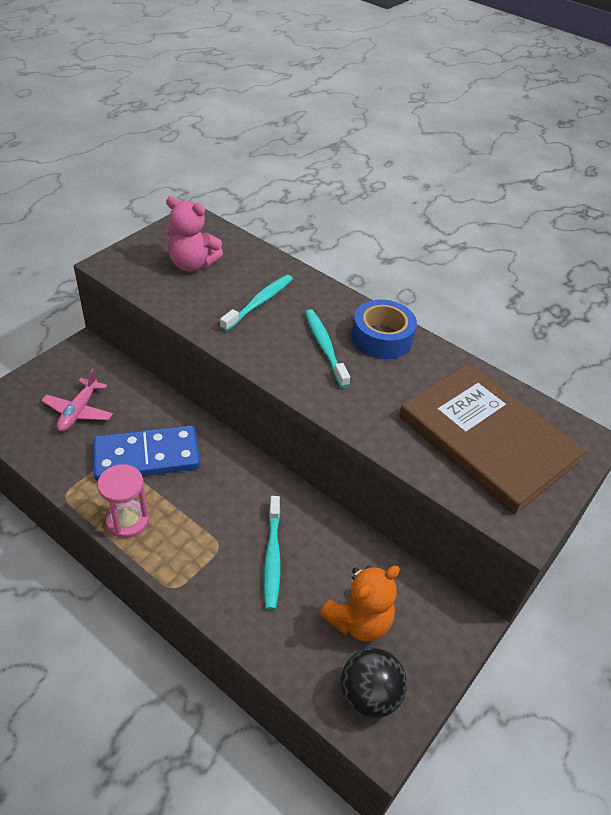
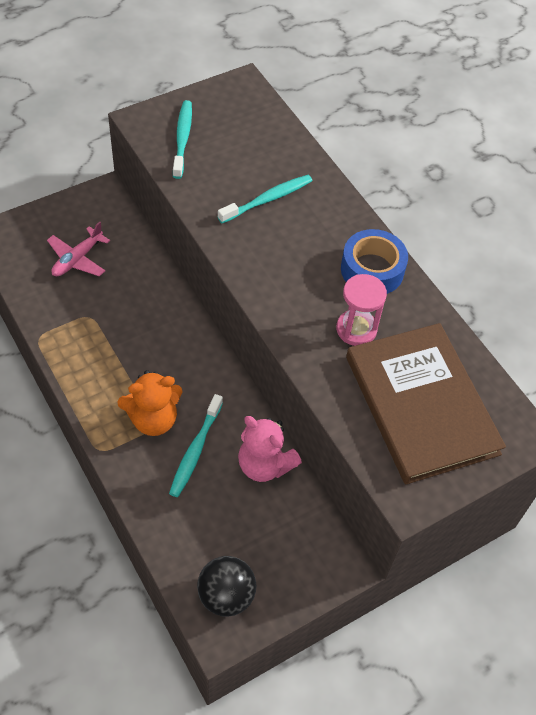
camera: 20 degrees right, 10 degrees up
blue domino [93,426,200,481] -> none
pink hourglass [97,464,149,538] -> pink hourglass moved to [336,274,387,346]
pink teddy bear [166,196,223,272] -> pink teddy bear moved to [238,416,302,482]
turquoise toothbrush [305,309,350,388] -> turquoise toothbrush moved to [173,100,192,179]
orange teddy bear [320,566,400,642] -> orange teddy bear moved to [118,370,182,436]

